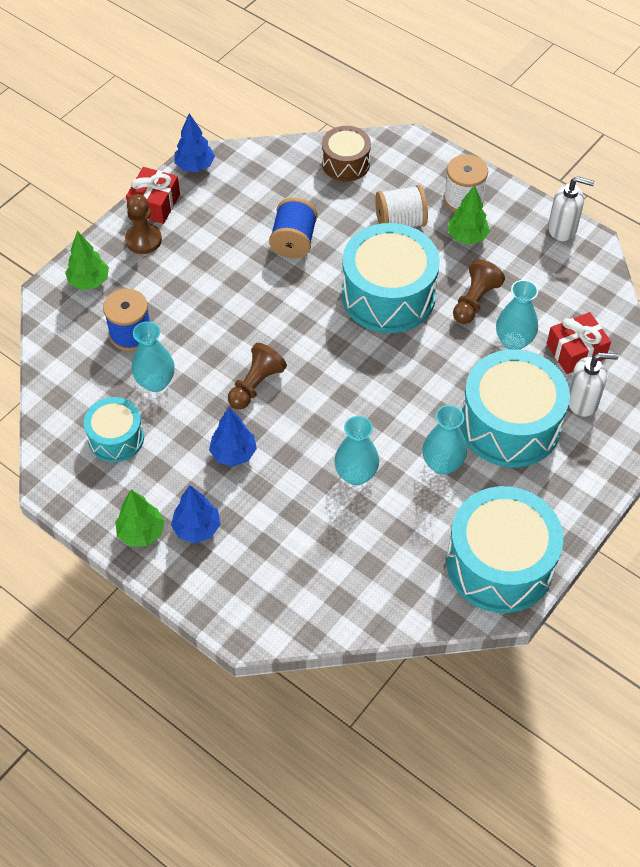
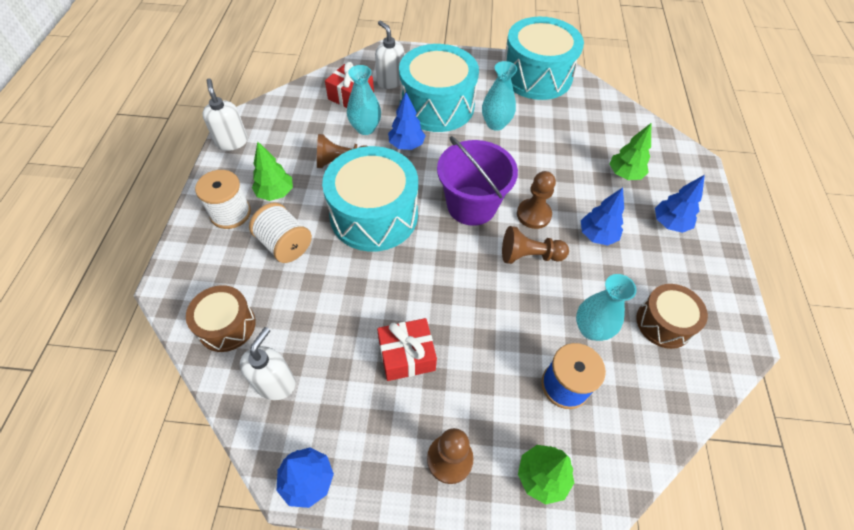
camera: 125 degrees left, 0 degrees up
turquoise drum [84,397,144,462] -> brown drum [636,284,708,349]
green tree [115,490,165,546] -> green tree moved to [610,123,651,180]
red gift [126,167,180,224] -> red gift moved to [377,318,437,381]
blue spool [269,198,318,259] -> none
turquoise vase [334,416,379,486] -> none
none -> white soap dispenser [240,327,295,400]
none -> blue tree [388,93,426,150]
none -> purple bucket [437,136,518,226]
none -> brown pawn [517,171,556,229]

